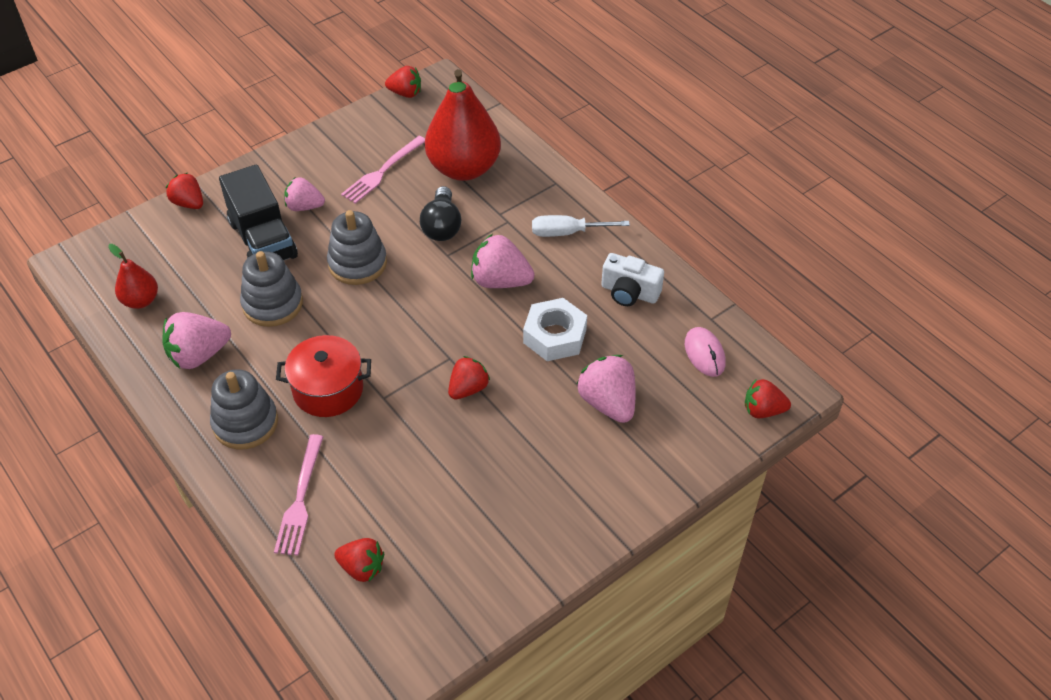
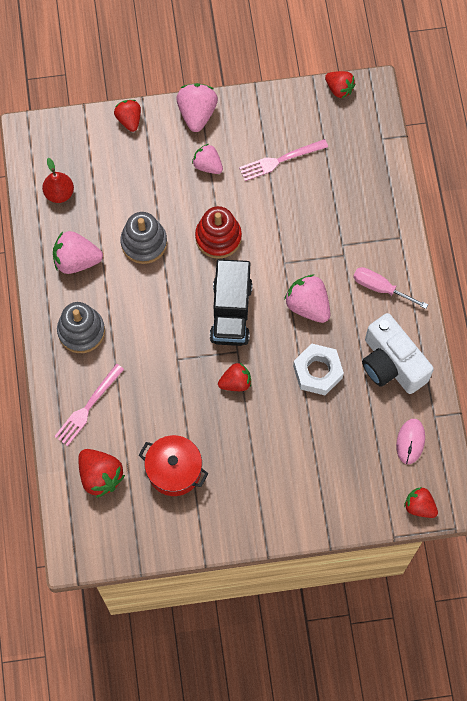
camera: 30 degrees right, 20 degrees up
black truck [219,165,298,261] -> black truck moved to [210,259,253,346]
red pot [276,335,371,417] -> red pot moved to [139,435,208,496]
grey stacking toy [327,210,387,285] -> red stacking toy [195,206,242,259]
red strawberry [334,538,384,582] -> red strawberry [78,449,125,498], size x1.51
black light bulb [420,186,461,241] -> none
red pear [425,69,501,181] -> none
white screwdriver [532,215,630,237] -> pink screwdriver [353,267,428,309]
pink strawberry [577,355,636,423] -> pink strawberry moved to [176,83,218,132]
white camera [601,253,664,306] -> white camera [362,313,434,394], size x1.60

